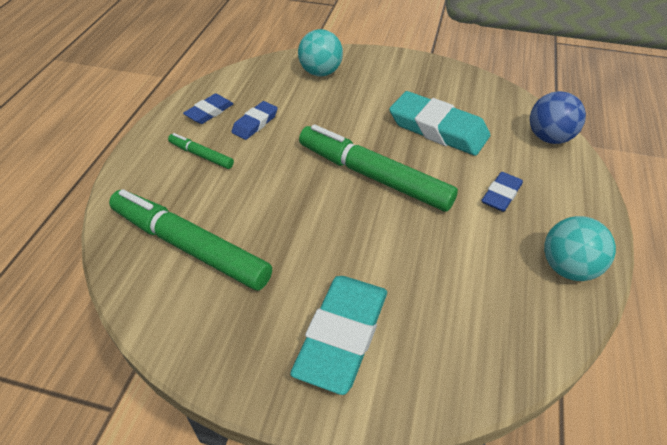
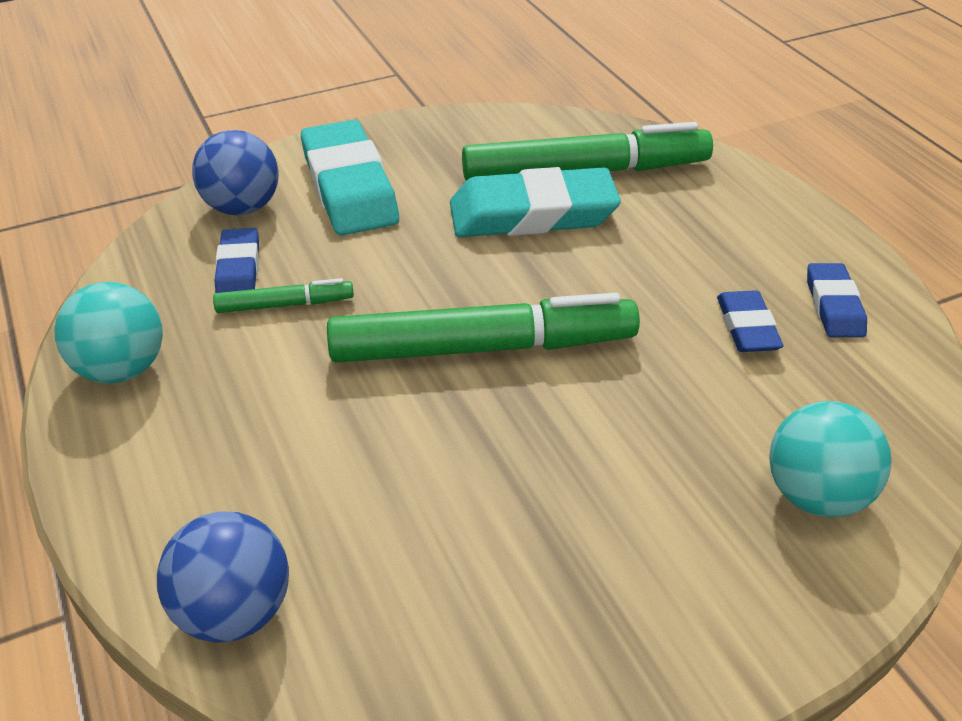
camera: 140 degrees right, 5 degrees down
green marker [168,133,234,169] -> green marker moved to [213,278,354,313]
turquoise eraser [389,91,490,156] -> turquoise eraser moved to [450,167,621,237]
blue eraser [482,172,523,212] -> blue eraser moved to [214,228,259,293]
none -> blue ball [192,130,279,215]

